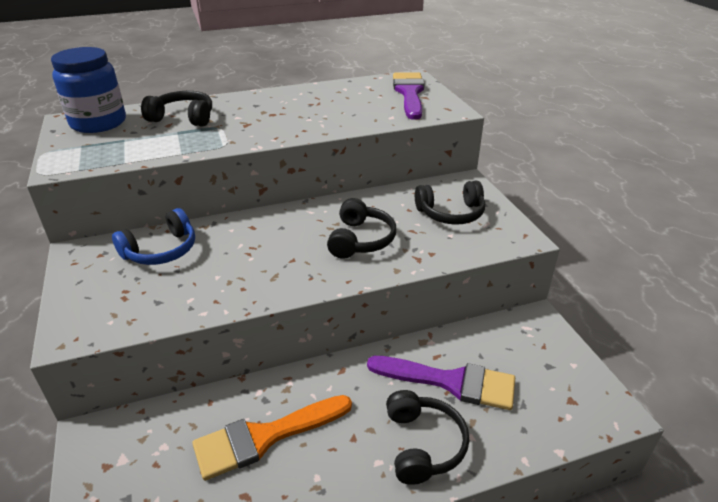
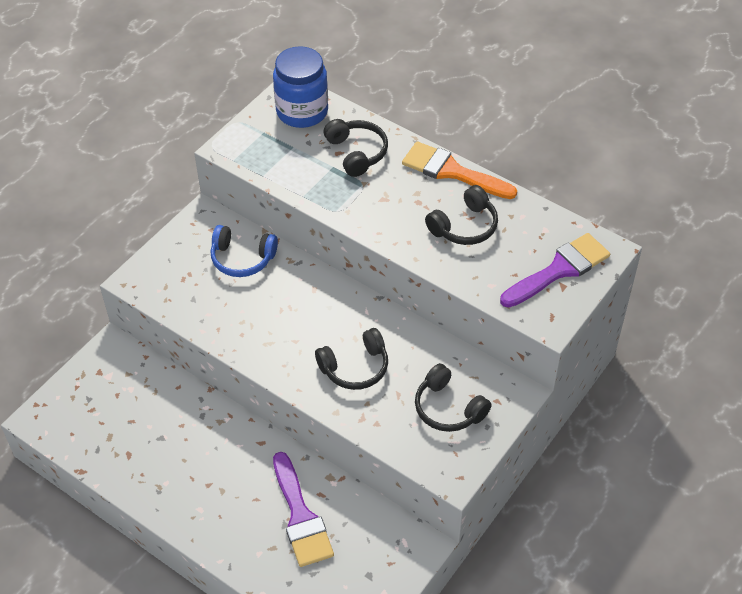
camera: 55 degrees right, 15 degrees up
orange brush [192,395,352,481] -> orange brush moved to [402,141,517,199]
black headphones [386,390,469,485] -> black headphones moved to [425,185,498,245]

